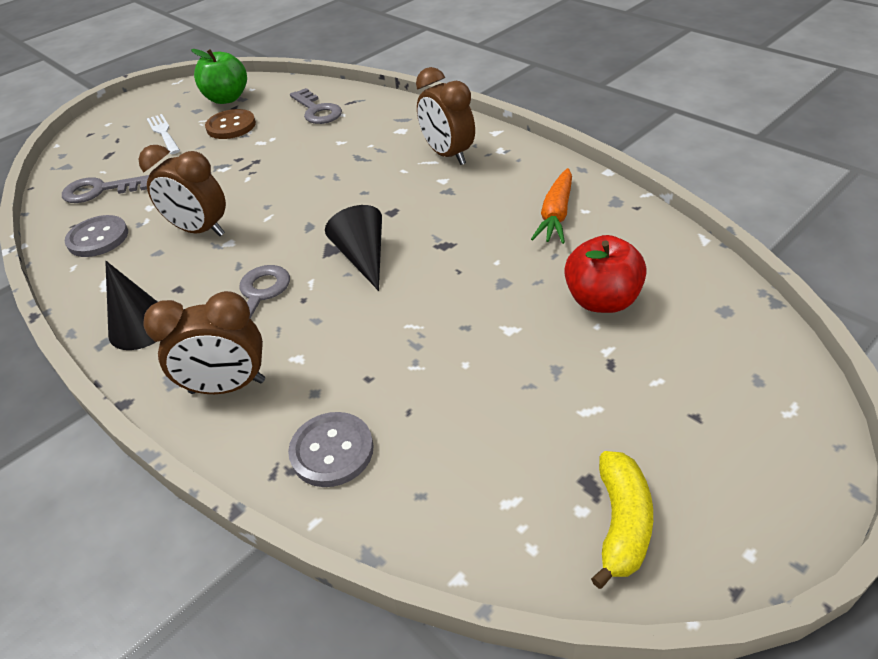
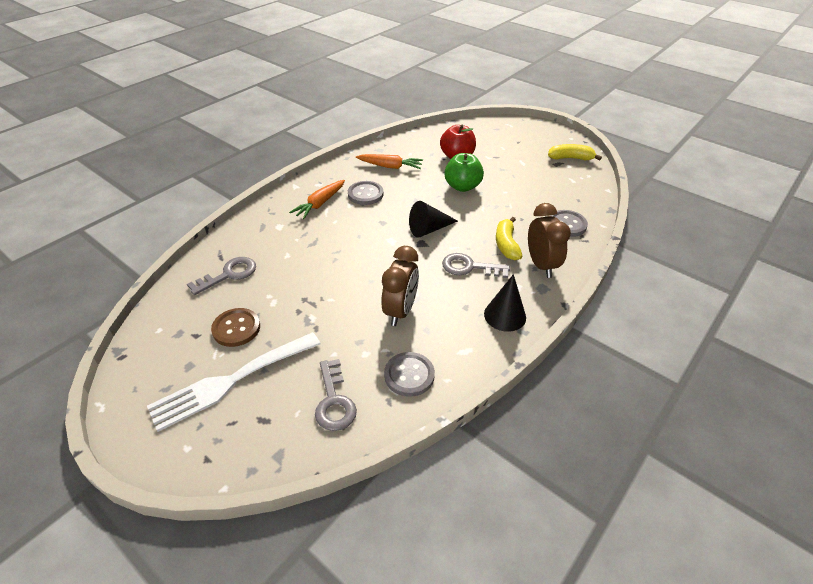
camera: 100 degrees left, 0 degrees up
white fork [147,114,180,154] -> white fork [147,332,320,432], size x1.89
green apple [191,49,247,104] -> green apple moved to [444,153,484,192]
brown clock [416,67,475,165] -> orange carrot [289,180,345,219]
none -> grey button [348,181,384,205]
none -> yellow banana [496,217,523,260]

